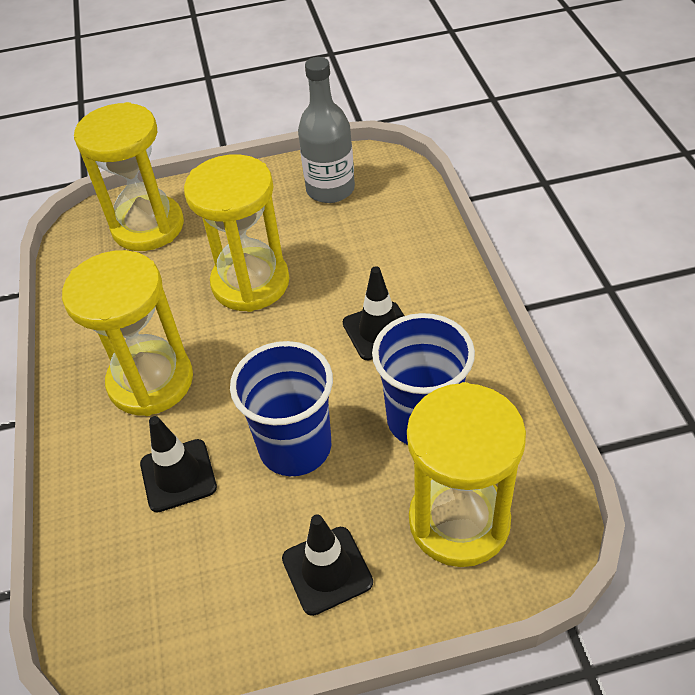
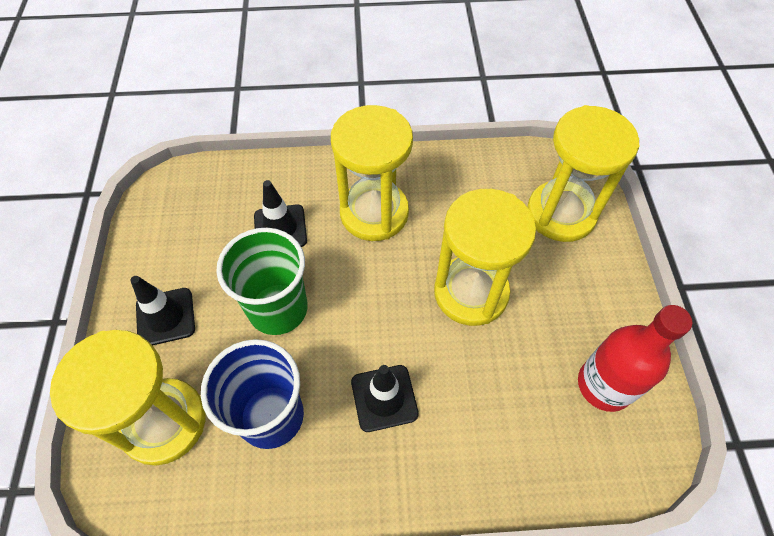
camera: 95 degrees right, 10 degrees up
blue cup [230,341,333,476] -> green cup [216,228,308,335]
grey bottle [298,57,355,203] -> red bottle [578,305,693,412]

